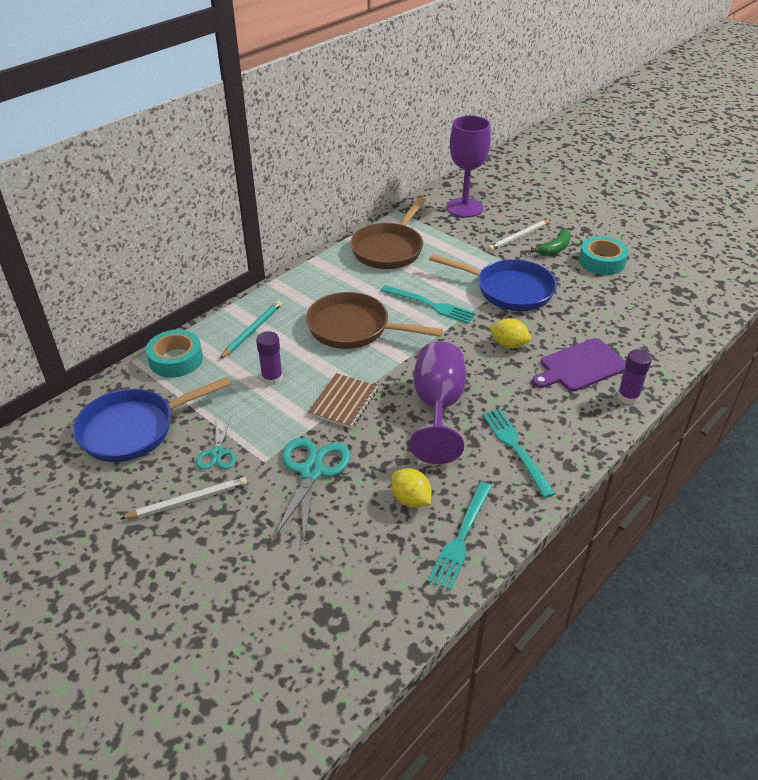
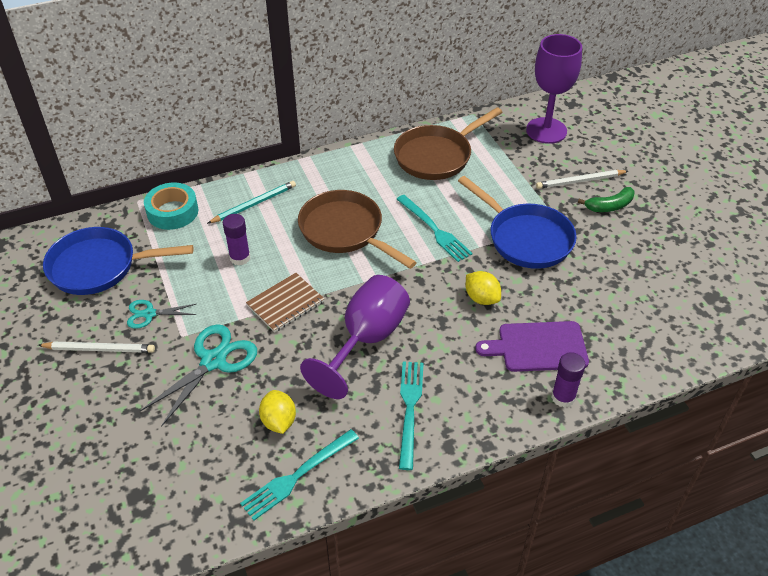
camera: 25 degrees right, 5 degrees up
turquoise scissors [196,418,236,470] -> turquoise scissors turned 60 degrees clockwise [127,300,196,329]
turquoise tape [579,236,629,275] -> none

